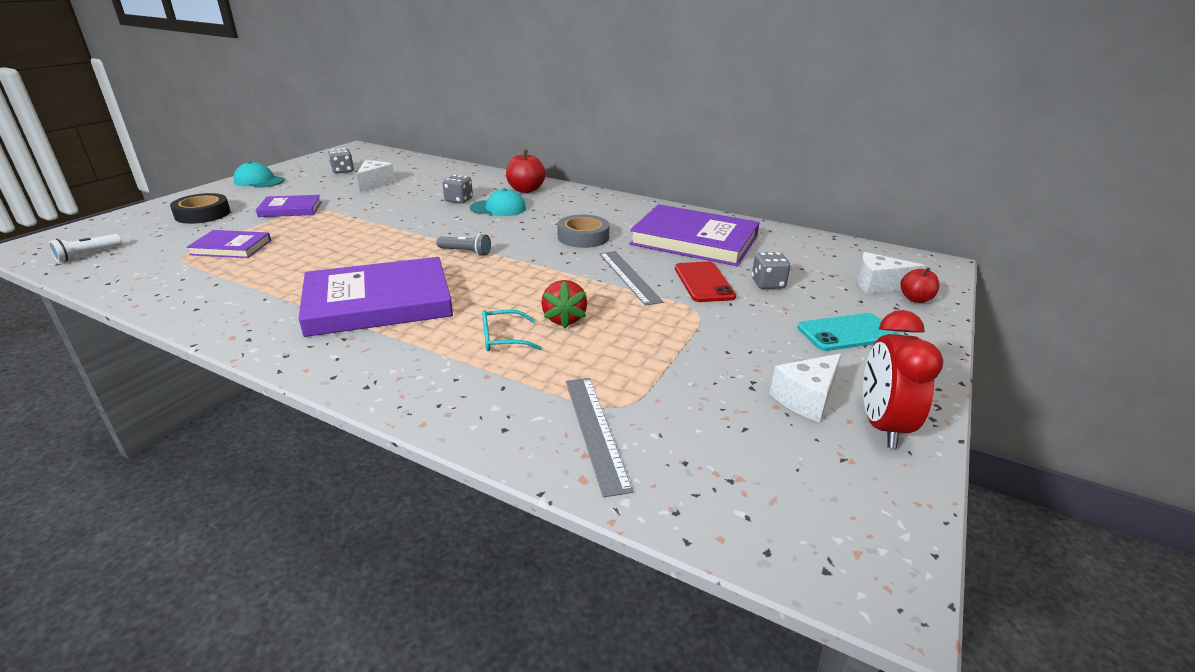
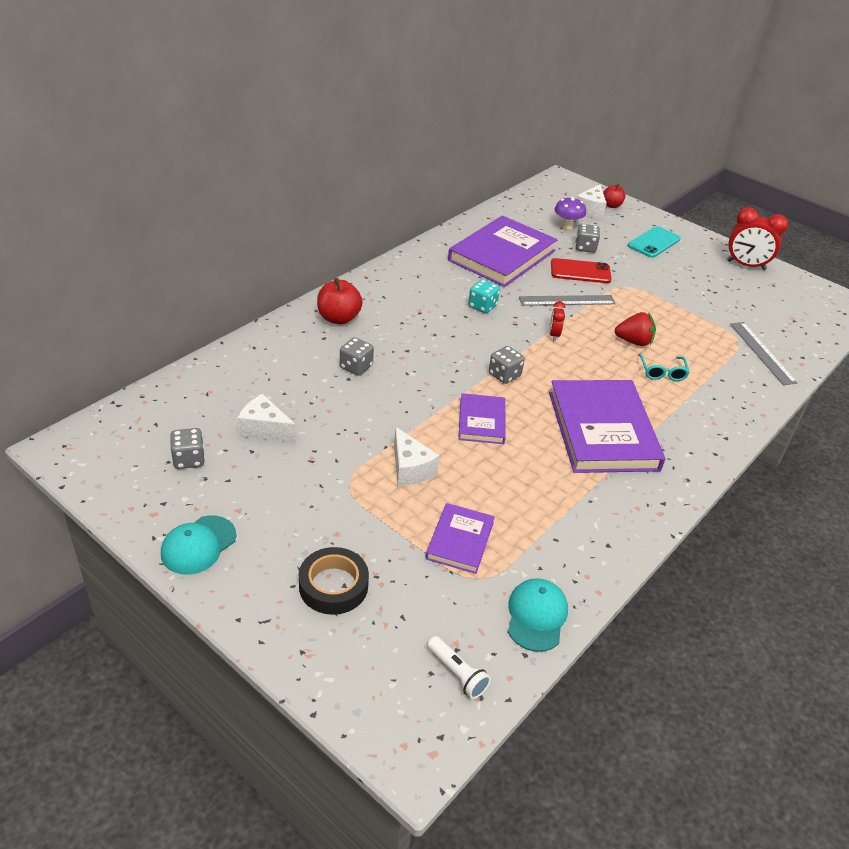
camera: 80 degrees left, 10 degrees up
purple book [256,195,322,217] -> purple book moved to [458,393,505,444]
grey flashlight [437,234,491,256] -> grey dice [489,346,525,384]
turquoise cap [470,188,526,216] -> turquoise cap moved to [508,578,568,652]
grey tape [557,214,610,248] -> turquoise dice [468,279,500,313]
grey ruler [566,378,633,497] -> grey ruler turned 75 degrees clockwise [730,322,798,385]
white cheese [770,353,841,422] -> white cheese moved to [394,427,440,486]
turquoise phone [797,313,899,351] -> turquoise phone turned 45 degrees clockwise [628,226,681,258]
none -> red clock [549,301,565,341]
none -> purple mushroom [554,197,586,229]

